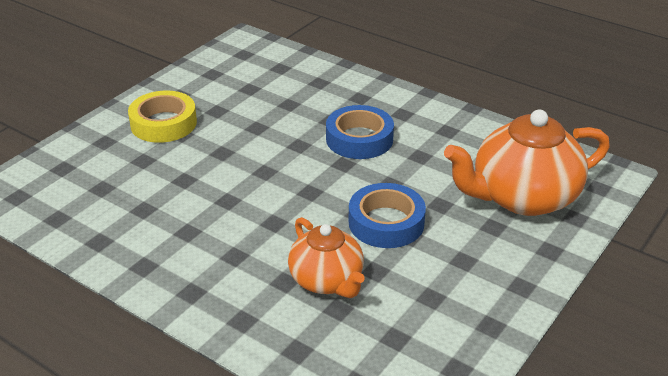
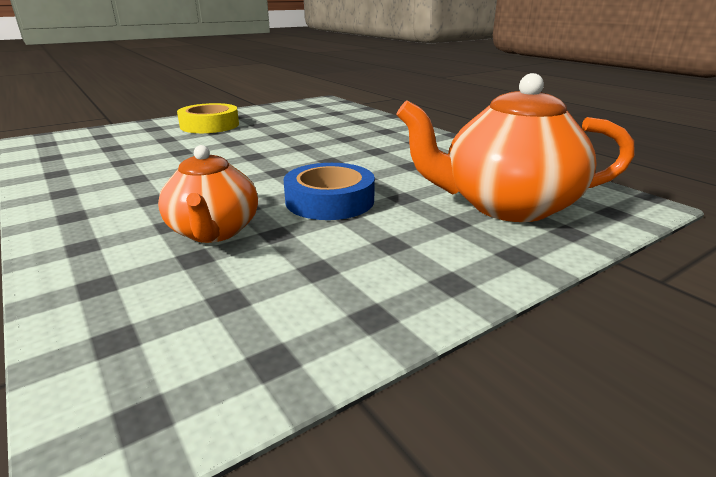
camera: 20 degrees right, 10 degrees down
blue tape [326,105,394,159] -> none

